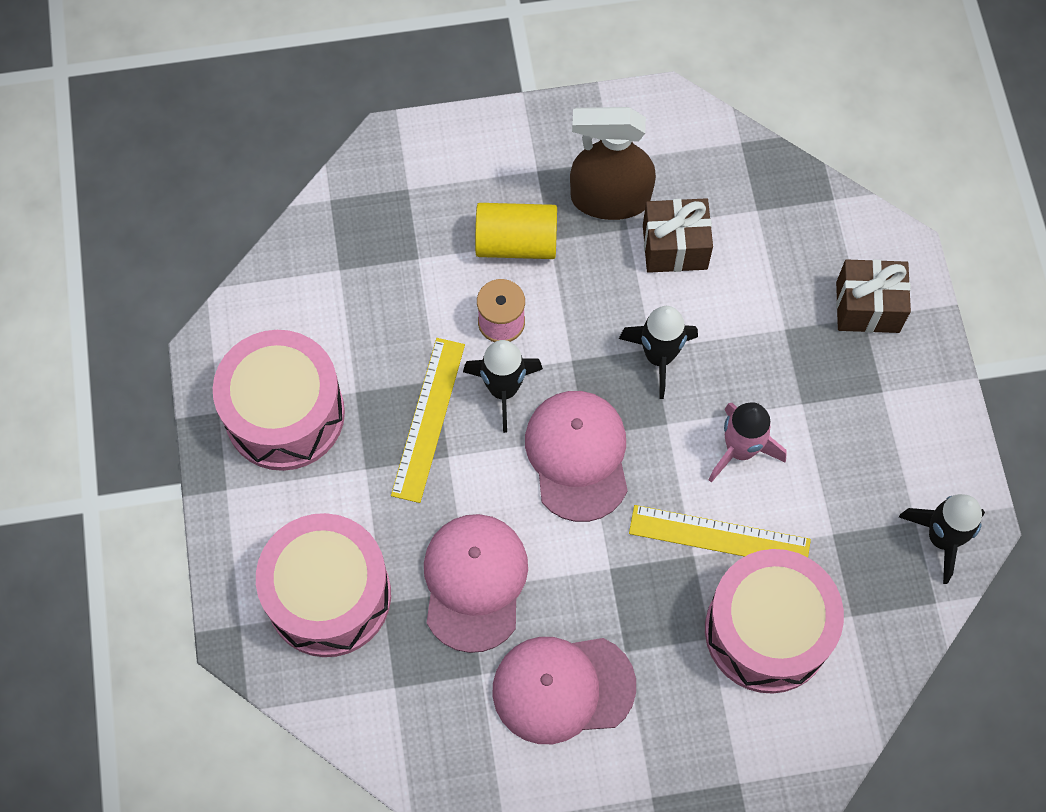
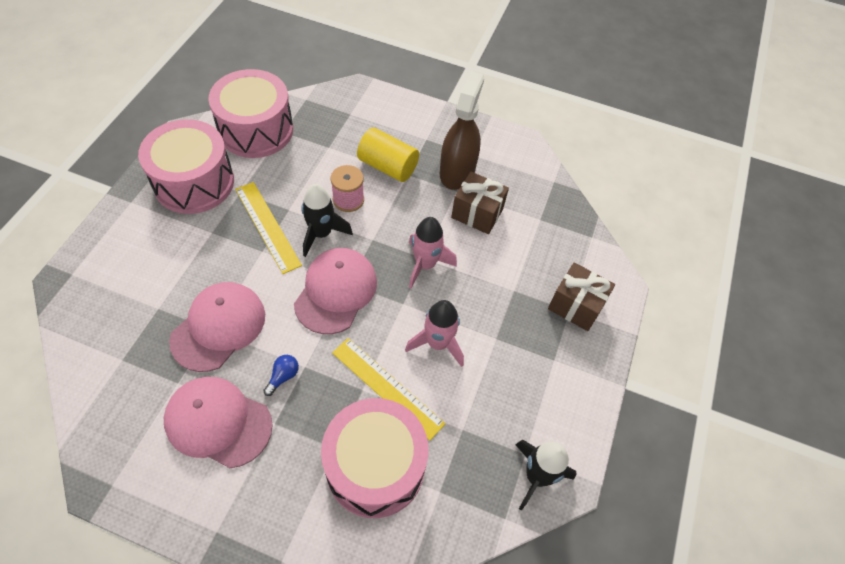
camera: 25 degrees right, 10 degrees down
pink drum [256,513,391,657] -> pink drum moved to [208,69,293,158]
yellow ruler [391,338,465,503] -> yellow ruler turned 75 degrees counterclockwise [235,182,302,274]
brown spray bottle [570,107,656,220] -> brown spray bottle turned 75 degrees clockwise [440,71,484,190]
black rocket [619,306,698,399] -> pink rocket [409,217,457,289]
none -> blue light bulb [263,355,299,396]

